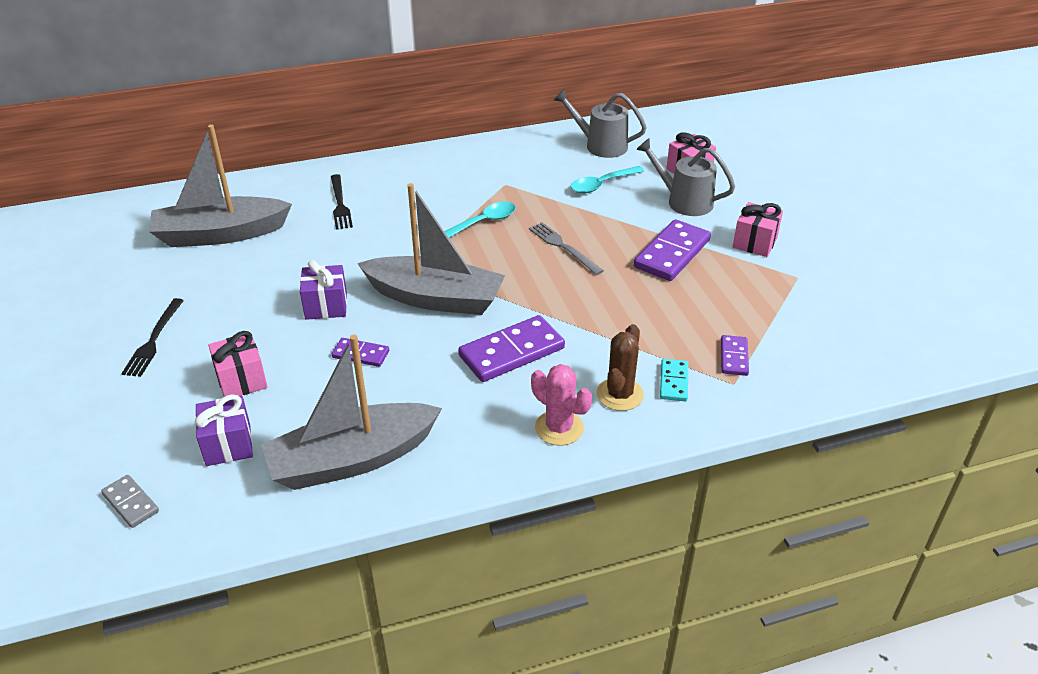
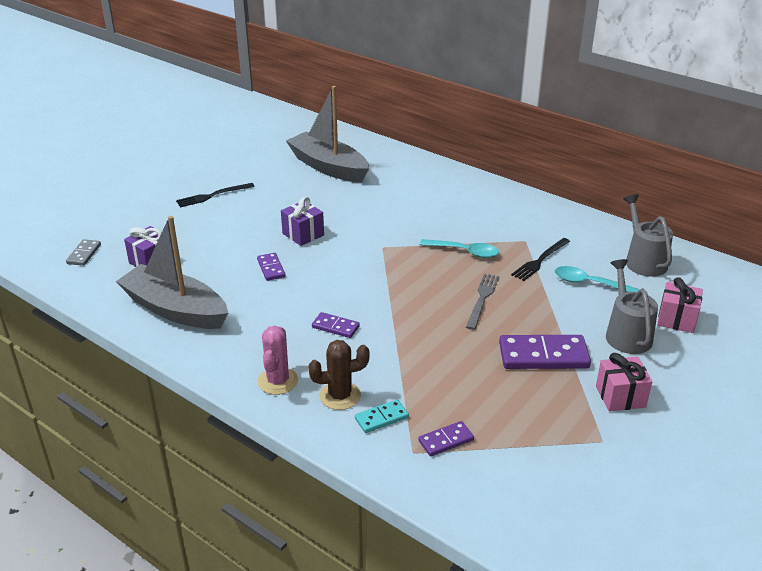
camera: 55 degrees right, 5 degrees down
pink gift [208,331,267,397] -> none
black fork [331,174,353,230] -> black fork moved to [511,238,570,281]
grey boat [357,183,505,315] -> none
purple domino [458,315,565,382] -> purple domino [312,312,360,338], size x0.53

